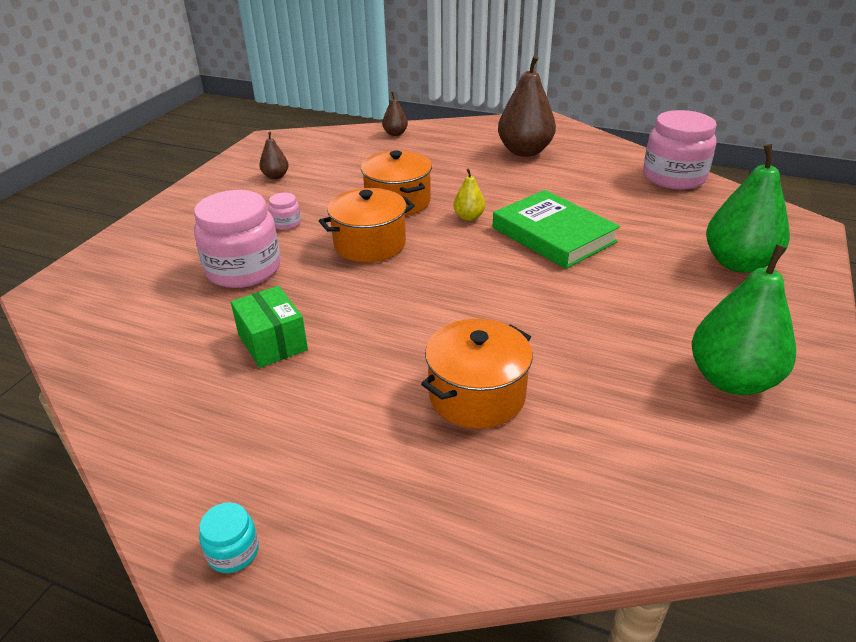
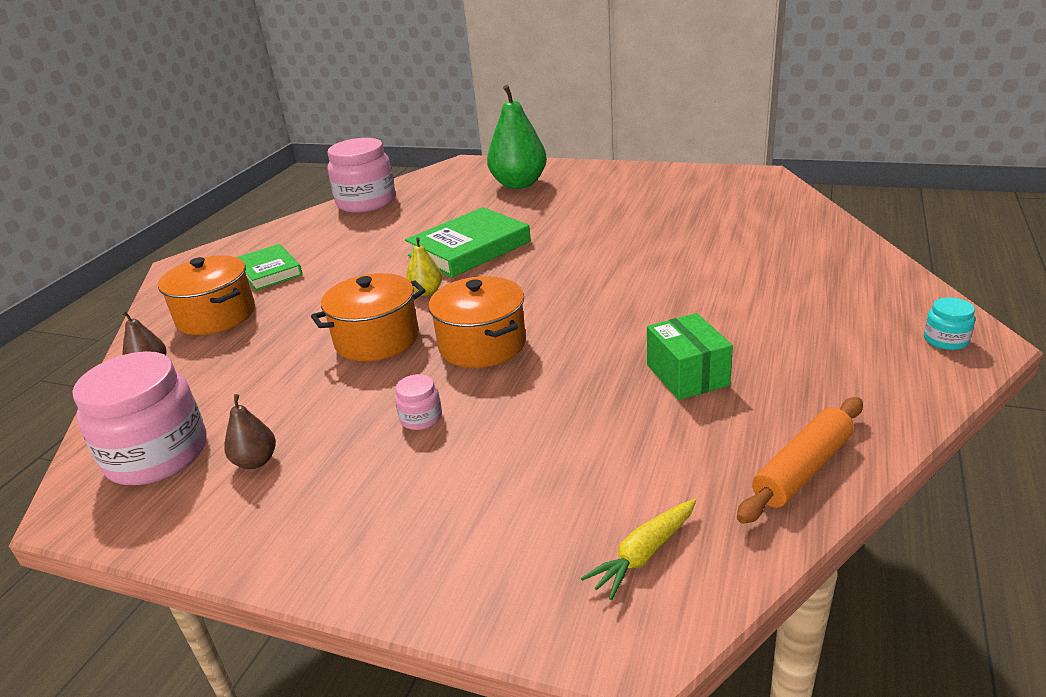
camera: 90 degrees left, 5 degrees down
pink jar [194,190,281,288] -> pink jar moved to [72,351,207,485]
green box [231,286,308,368] -> green box turned 75 degrees counterclockwise [647,313,733,400]
orange pot [421,319,533,429] -> orange pot moved to [158,255,255,335]
brown pear [498,55,556,157] -> green book [237,244,303,291]
green pear [692,244,796,395] -> none
none -> yellow carrot [581,499,696,600]
none -> orange rolling pin [737,397,863,524]

